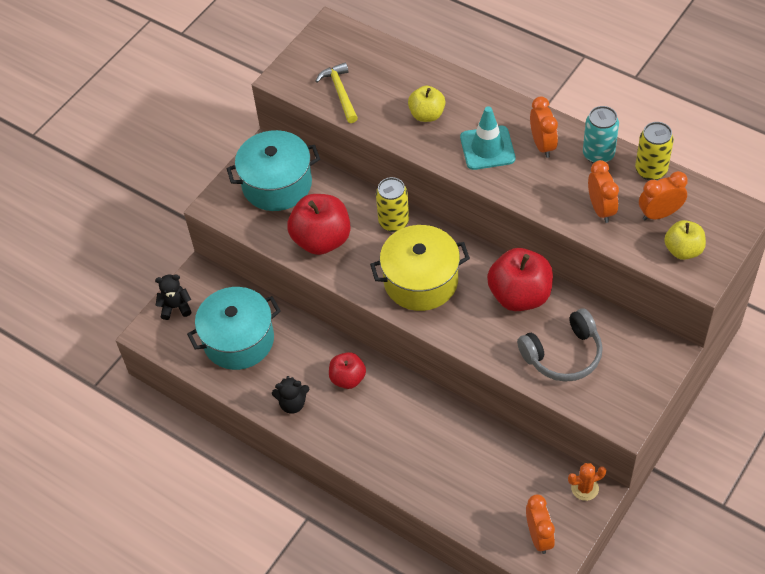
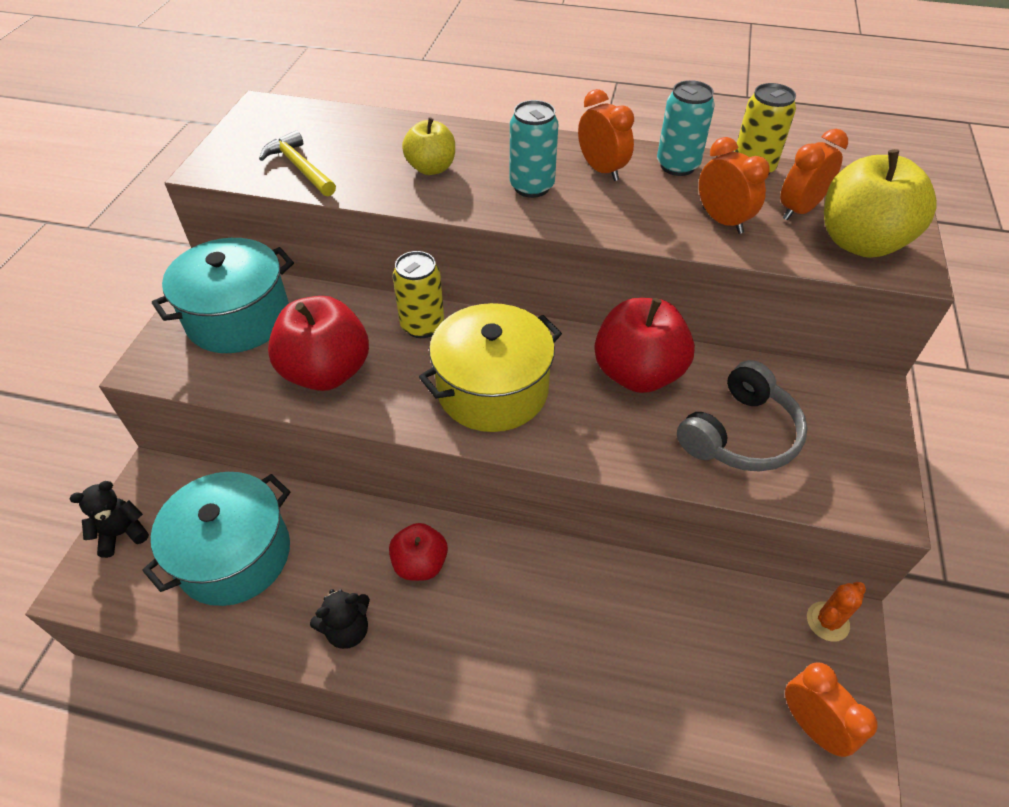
camera: 25 degrees left, 5 degrees down
turquoise traffic cone [460,106,515,170] -> turquoise can [509,100,559,198]
yellow apple [664,220,706,260] -> yellow apple [824,149,937,258], size x1.69

